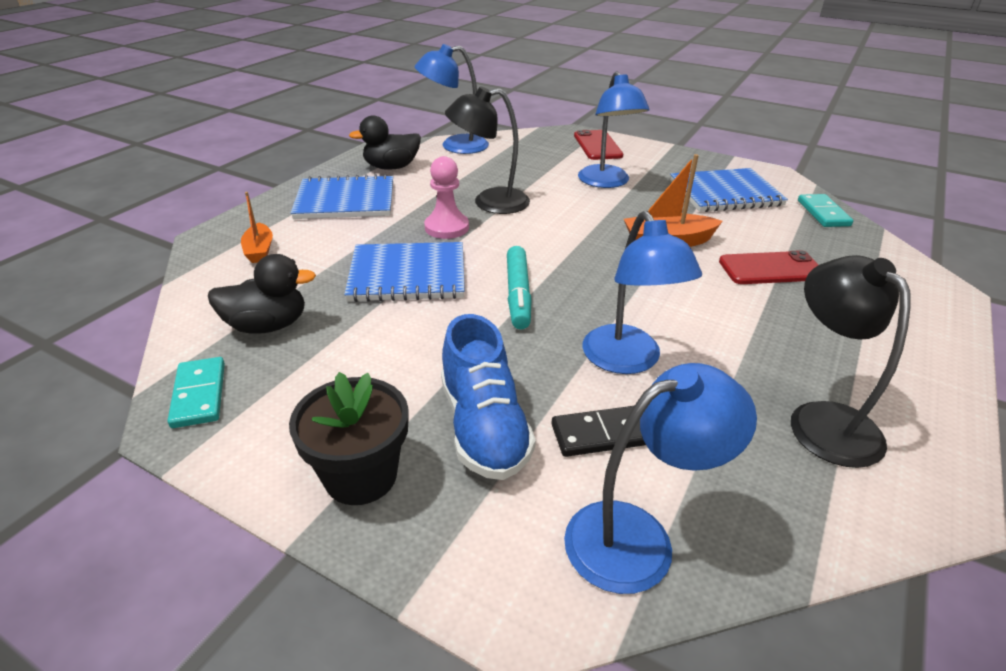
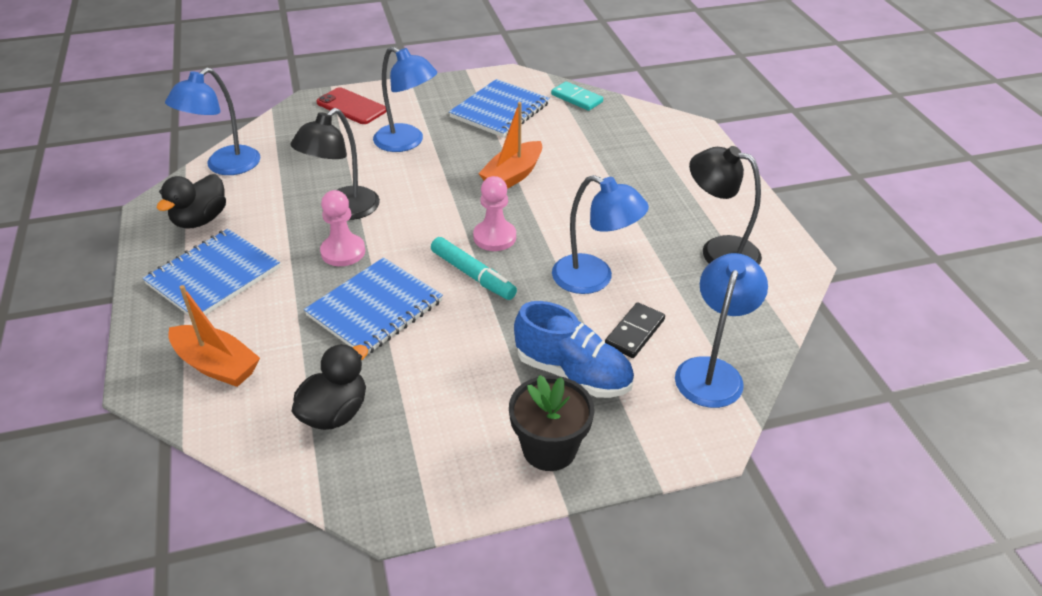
camera: 45 degrees left, 5 degrees up
turquoise domino [167,357,225,428] -> none
orange boat [241,192,273,263] -> orange boat [168,285,260,387], size x1.57
red phone [719,250,818,284] -> none
none -> pink pawn [473,176,516,251]

